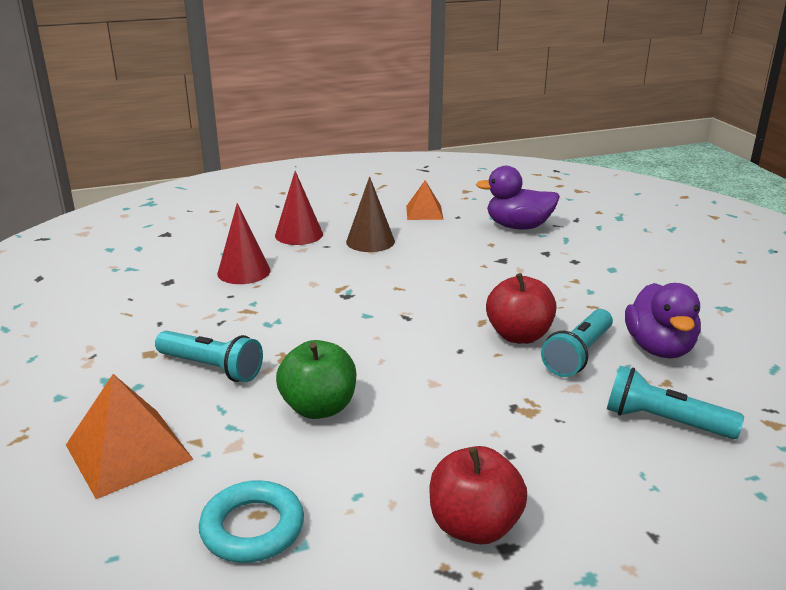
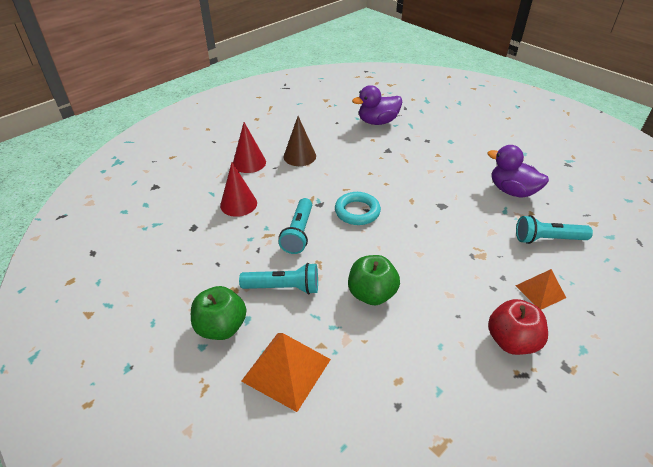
camera: 25 degrees left, 15 degrees up
turquoise ring [199,480,304,563] -> turquoise ring moved to [335,192,381,225]
orange pyramid [406,180,443,220] -> orange pyramid moved to [516,269,566,310]
red apple [486,273,556,343] -> none
turquoise flashlight [541,309,613,377] -> turquoise flashlight moved to [279,198,312,254]
purple duck [625,283,701,359] -> purple duck turned 150 degrees clockwise [487,145,549,198]
none -> green apple [191,286,246,340]

